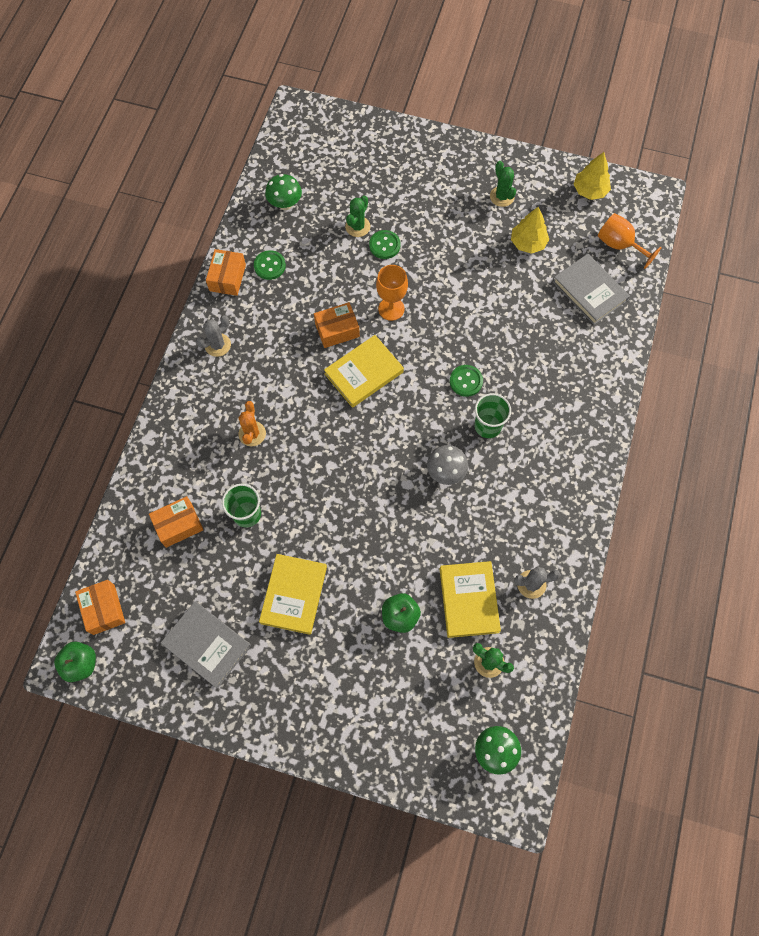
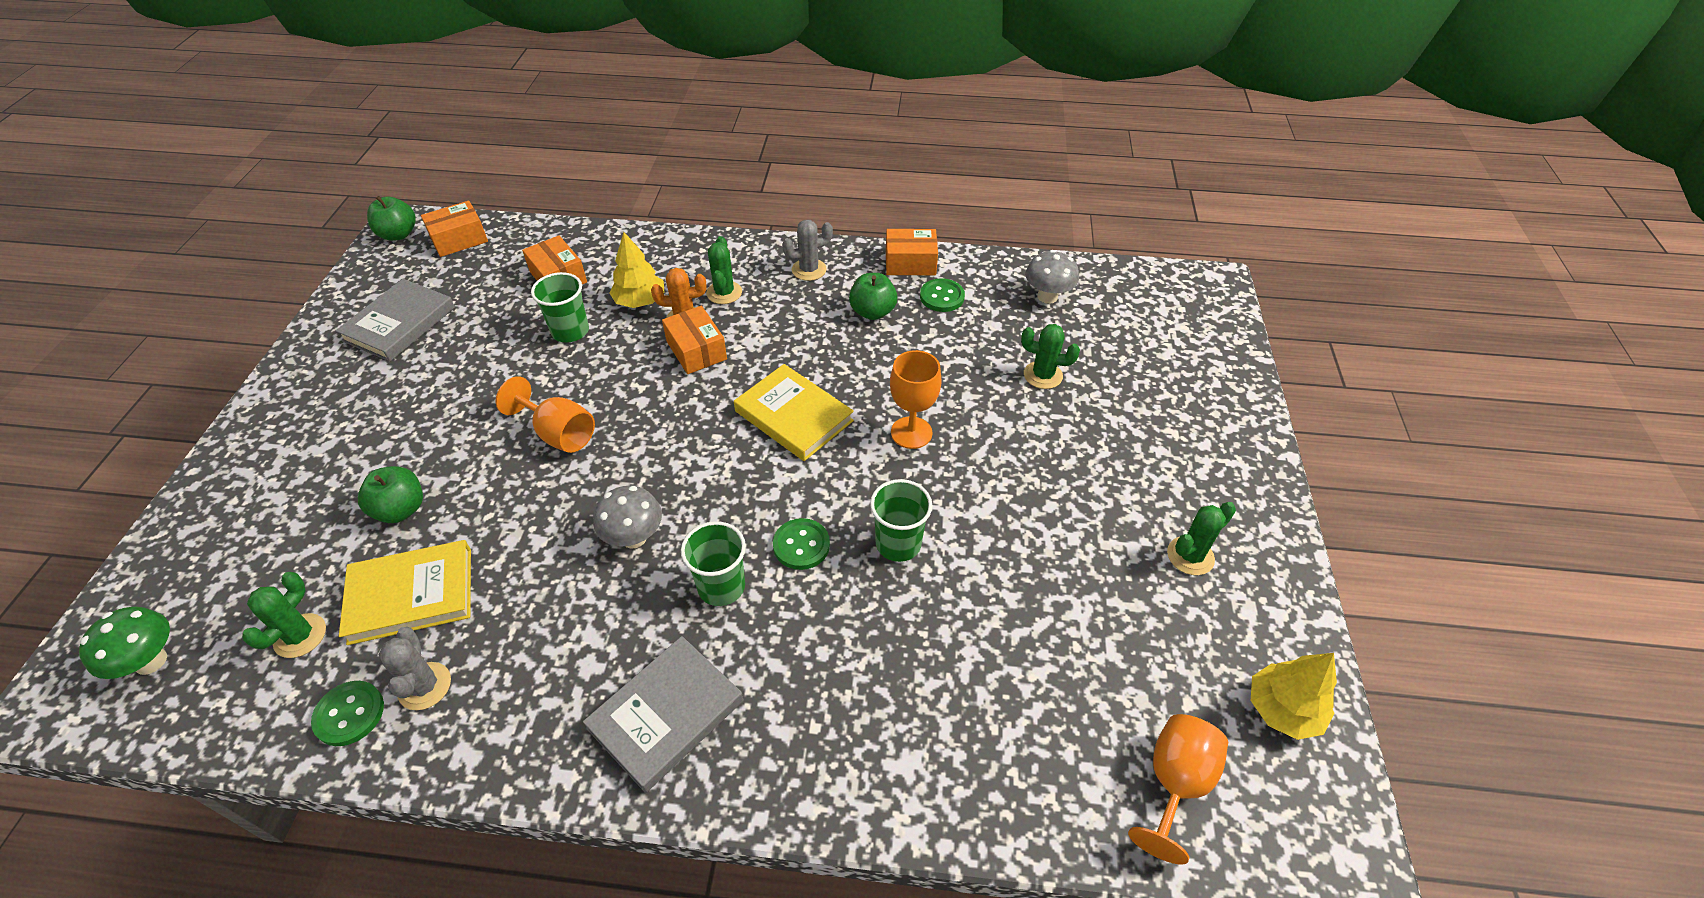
camera: 80 degrees right, 20 degrees down
grey cactus [196,315,231,357] -> grey cactus turned 60 degrees counterclockwise [782,220,833,281]
yellow book [259,554,327,635] -> none
green mushroom [265,174,302,210] -> grey mushroom [1025,250,1079,304]
orange box [314,302,360,348] -> orange box moved to [662,306,727,374]
green button [369,230,401,259] -> green button moved to [311,681,384,746]
yellow tree [511,207,549,254] -> yellow tree moved to [609,232,665,308]
grey book [553,254,630,325] -> grey book moved to [583,636,743,793]
none -> orange goblet [496,376,595,453]
none -> green cactus [706,236,742,304]
none -> green apple [849,273,897,320]
none -> green cup [870,479,932,562]

